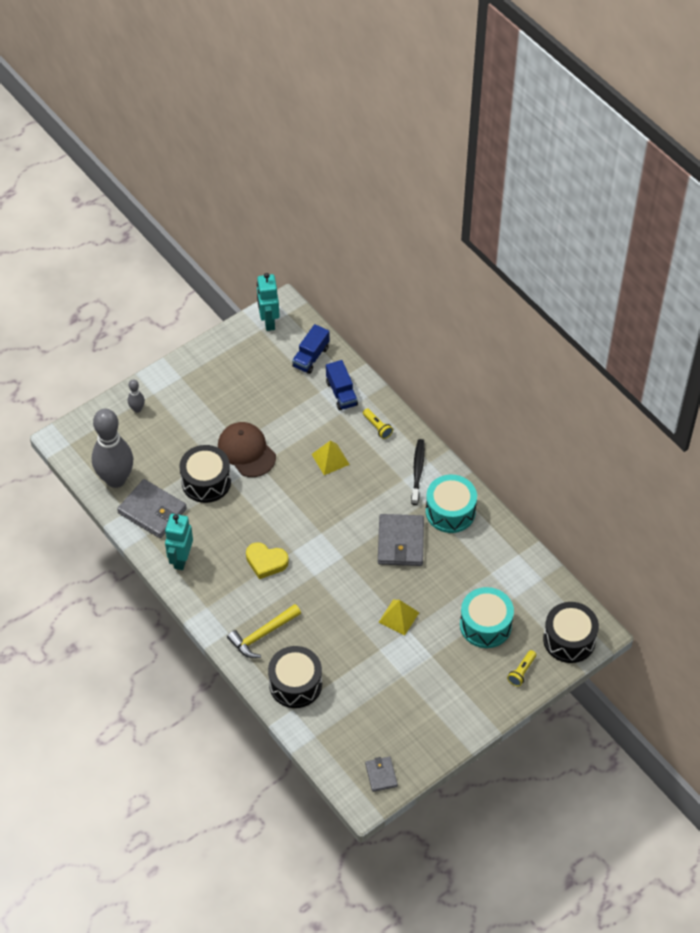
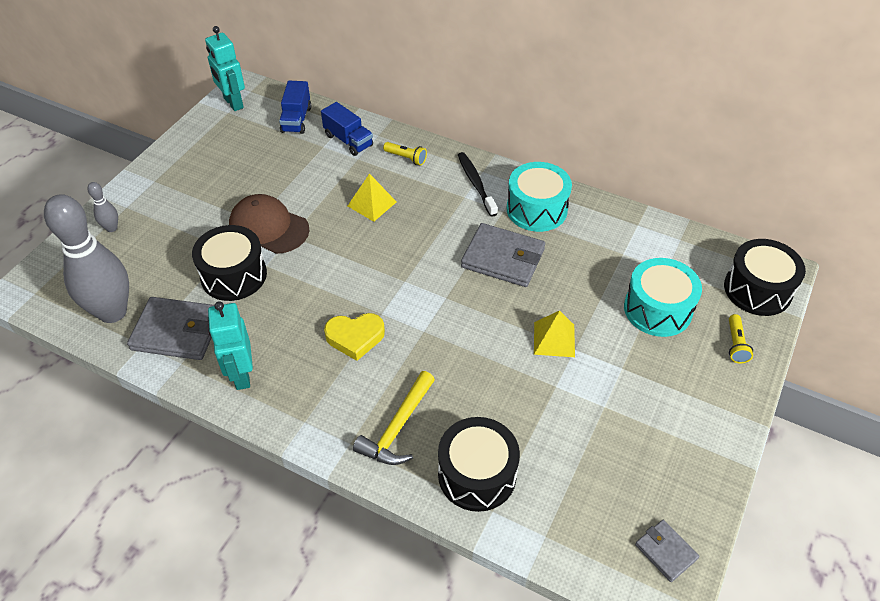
camera: 25 degrees left, 5 degrees down
grey wallet [378,514,424,566] -> grey wallet turned 45 degrees counterclockwise [461,223,545,287]

